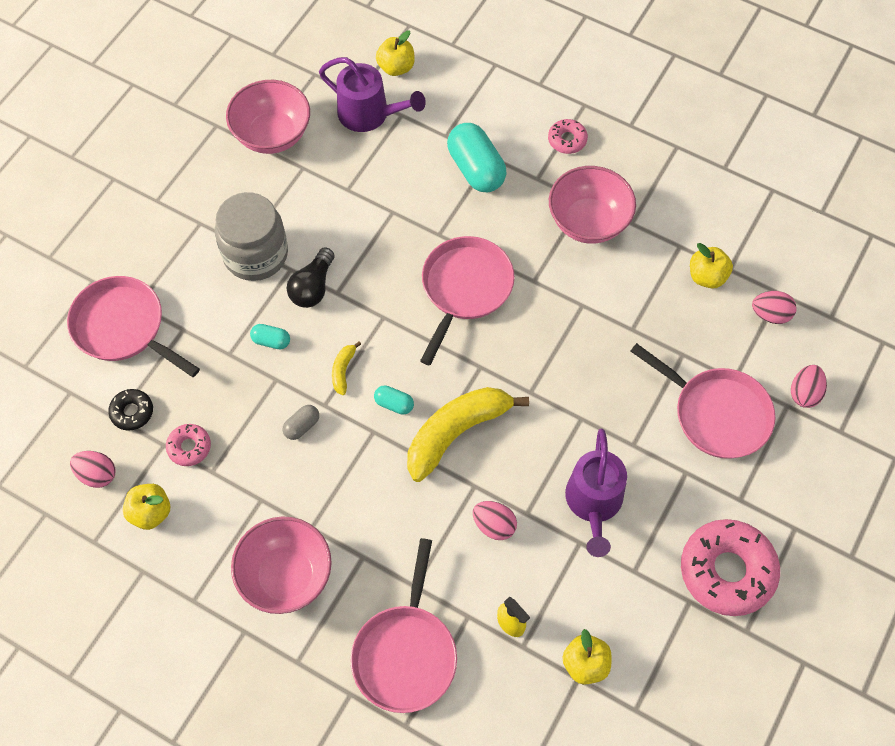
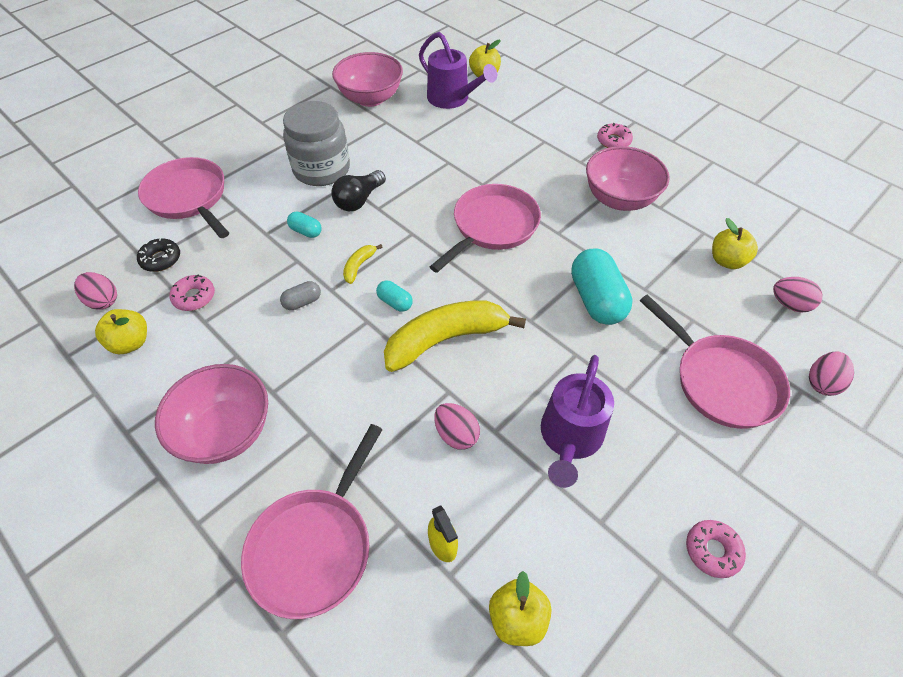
camera: 15 degrees right, 10 degrees down
turquoise capsule [447,123,506,192] -> turquoise capsule moved to [571,249,633,325]
pink donut [681,519,780,616] -> pink donut [686,520,746,578], size x0.48

